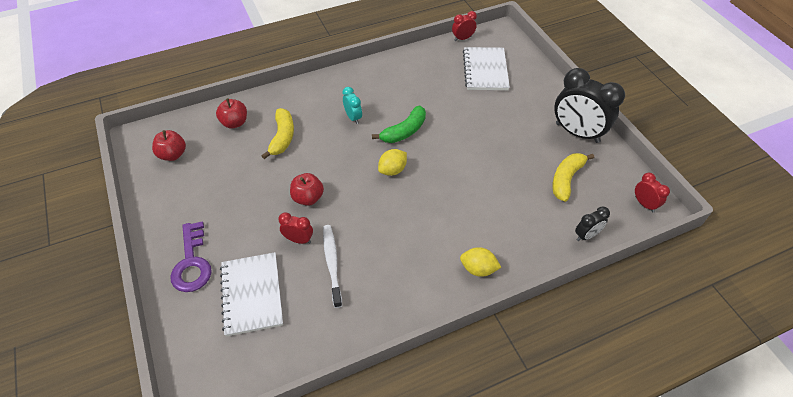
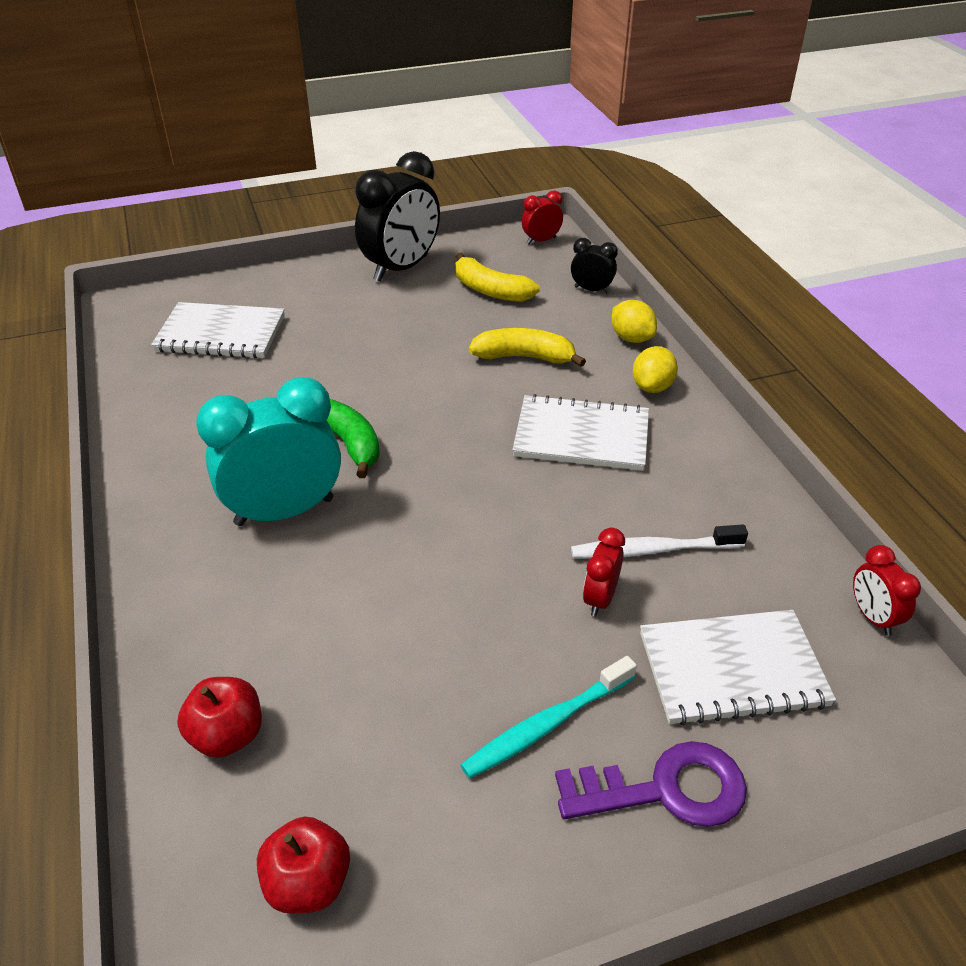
camera: 85 degrees left, 10 degrees down
yellow banana [261,108,294,159] -> yellow banana moved to [469,328,586,367]
red apple [290,173,324,206] -> none
turquoise clock [342,87,362,124] -> turquoise clock [196,377,341,526], size x2.10
yellow lemon [378,149,407,176] -> yellow lemon moved to [611,300,657,343]
red clock [452,11,477,41] -> red clock moved to [853,545,921,636]
black clock [575,206,610,241] -> black clock turned 45 degrees counterclockwise [571,238,618,293]
none -> turquoise toothbrush [461,656,637,779]
none -> white notebook [513,394,649,470]

